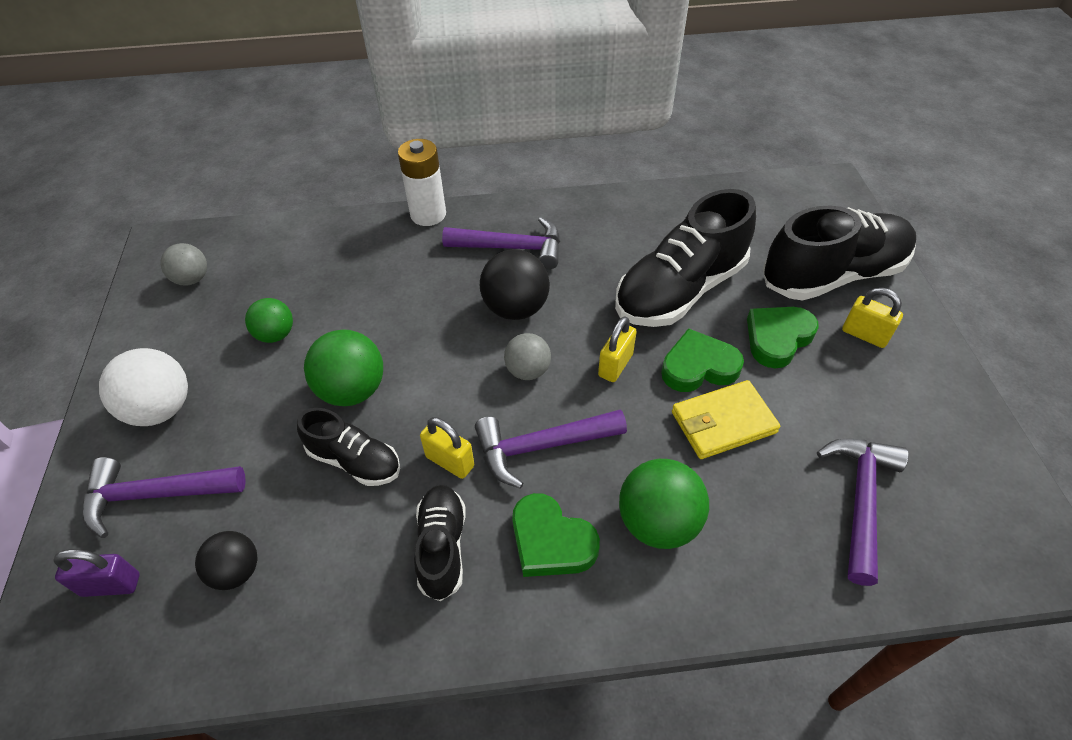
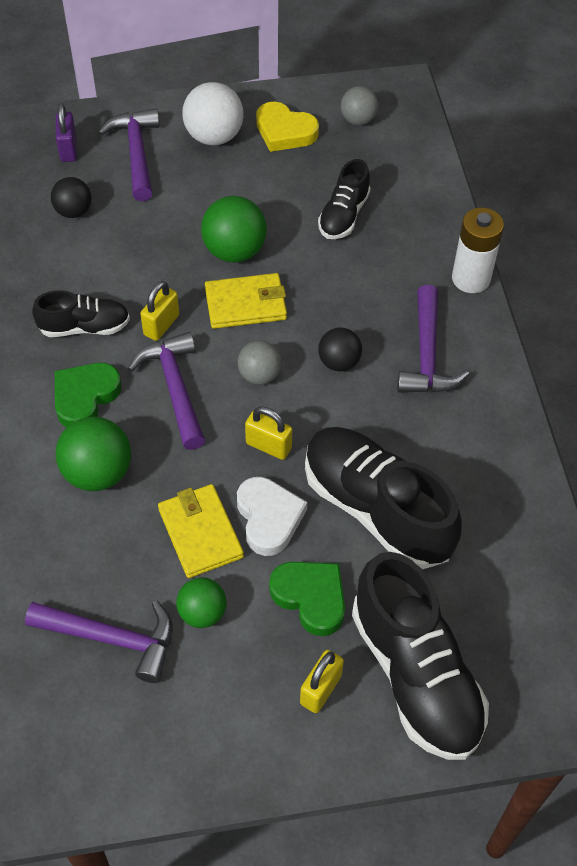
camera: 85 degrees right, 5 degrees up
green ball [245,298,293,343] -> green ball moved to [176,577,227,628]
black shoe [297,408,400,486] -> black shoe moved to [318,159,371,239]
black ball [480,249,550,320] -> black ball [318,327,362,371], size x0.63
green heart [661,328,744,392] -> white heart [237,477,307,556]
none -> yellow wallet [205,273,287,329]
none -> yellow heart [256,102,319,152]

